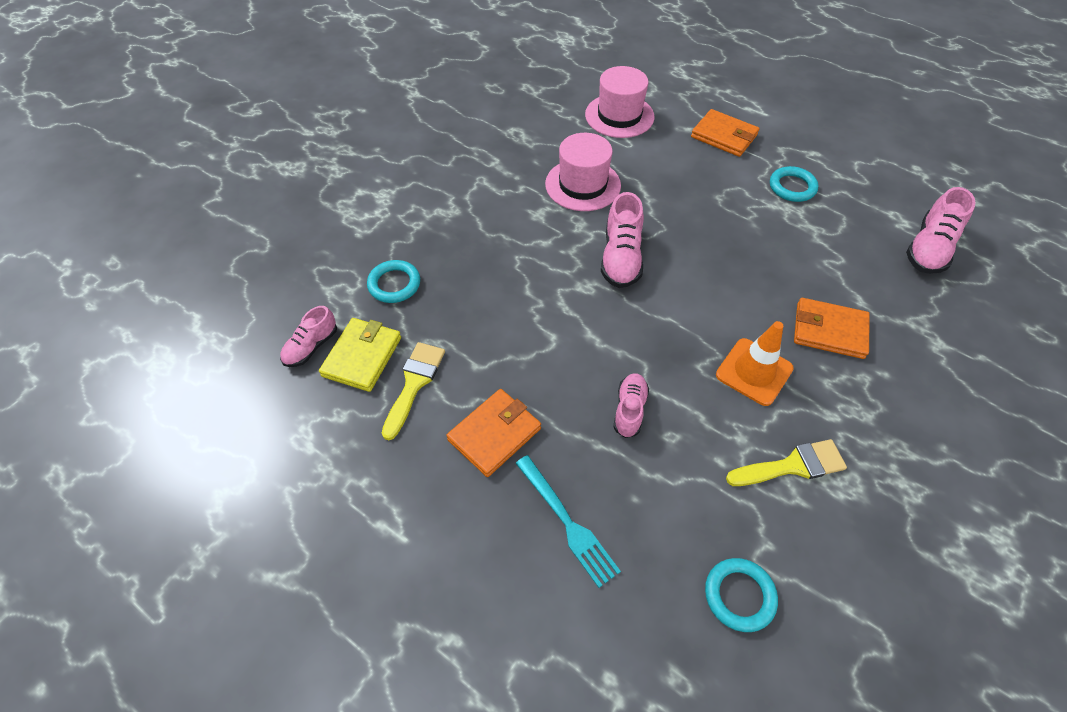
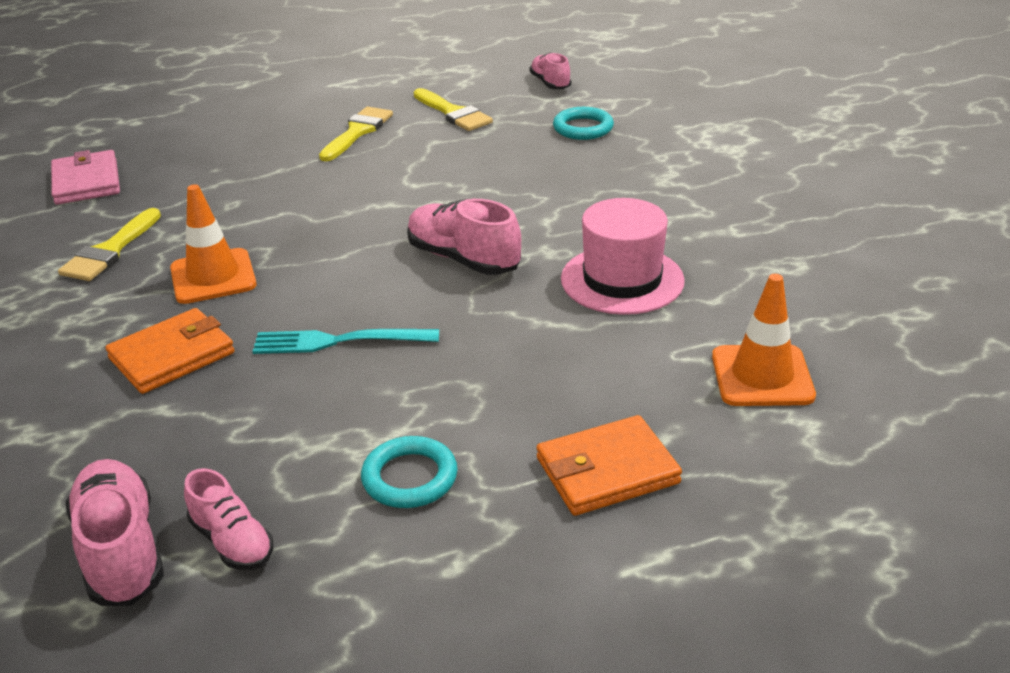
camera: 125 degrees right, 20 degrees down
yellow wallet [319,318,401,392] -> none
orange wallet [446,389,541,477] -> yellow brush [319,107,393,161]
turquoise fork [515,455,621,588] -> turquoise fork moved to [252,329,439,354]
pink hat [585,66,654,138] -> orange traffic cone [712,274,816,406]
pink shoe [613,373,649,438] -> pink shoe moved to [184,468,273,570]
turquoise ring [705,558,778,632] -> pink wallet [51,150,120,205]

